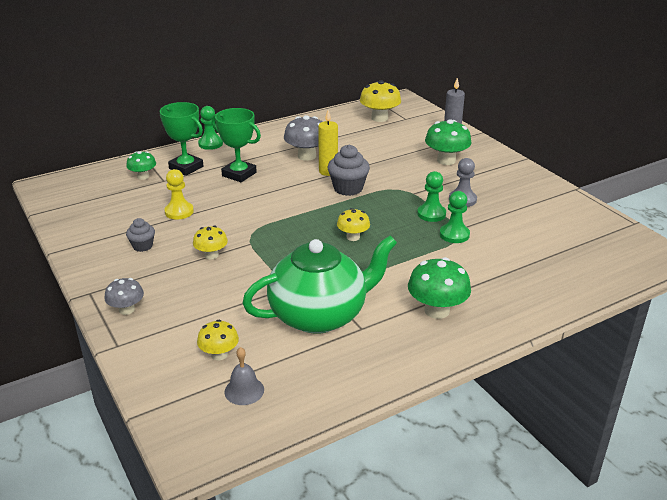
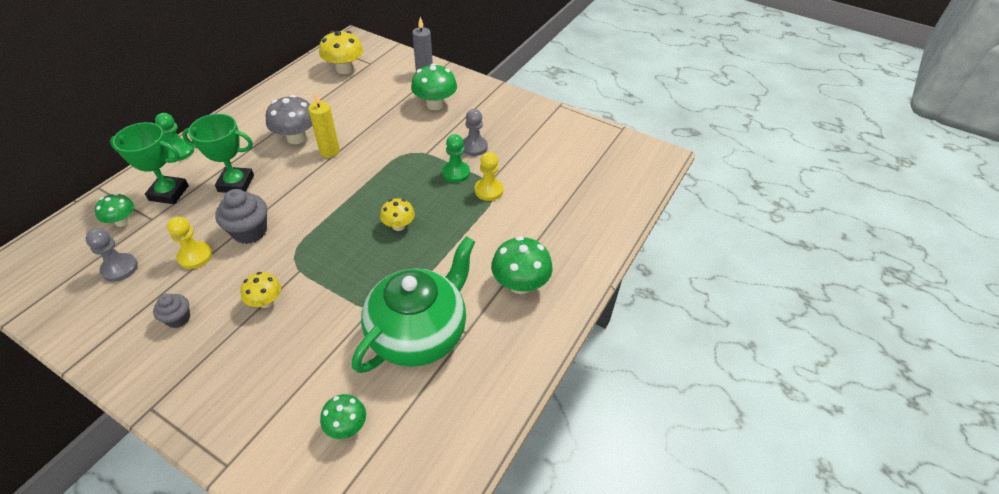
camera: 30 degrees left, 15 degrees up
grey mushroom [105,278,144,315] -> none
yellow mushroom [197,320,239,360] -> green mushroom [320,394,366,439]
grey bell [225,347,264,405] -> none
grey cupcake [328,145,370,196] -> grey cupcake moved to [215,189,267,244]
green pawn [440,191,470,243] -> yellow pawn [475,152,503,201]
none -> grey pawn [85,229,138,282]

